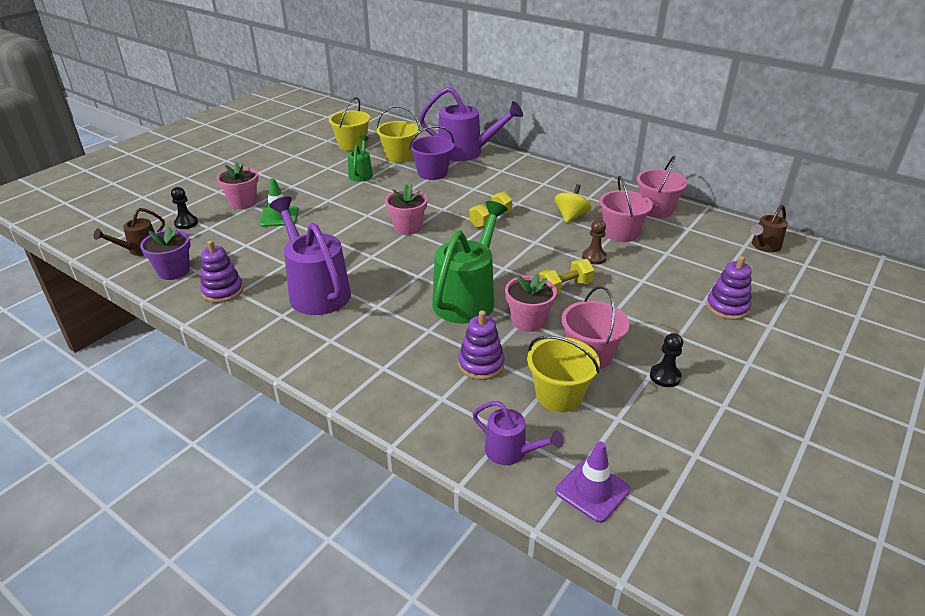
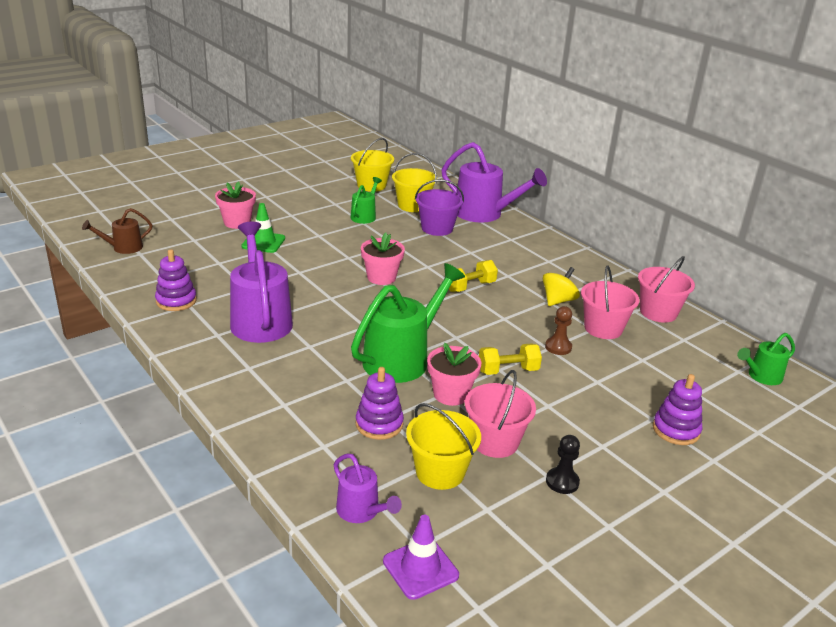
camera: 15 degrees right, 5 degrees down
purple flower pot [140,226,191,280] -> none
black pawn [171,187,198,229] -> none
brown watering can [751,205,788,252] -> green watering can [737,333,795,385]

